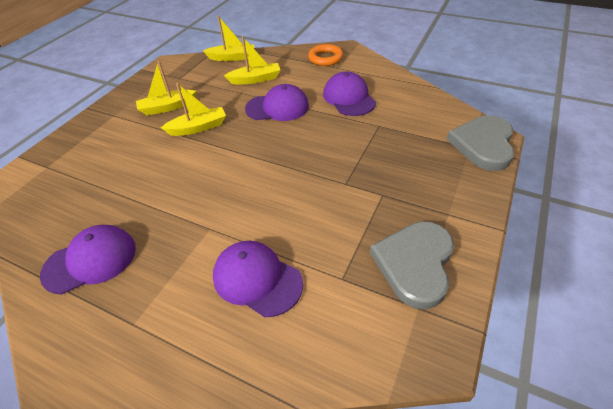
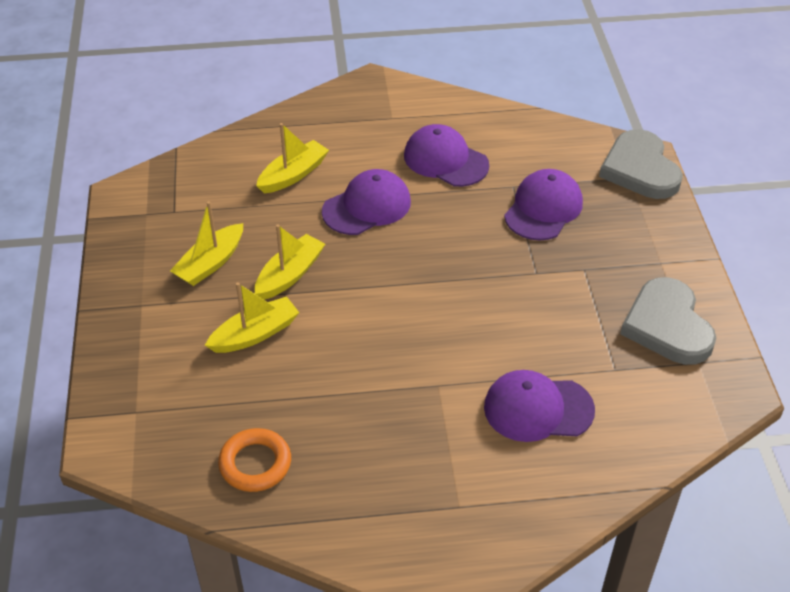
camera: 35 degrees left, 0 degrees up
purple cap [40,225,136,295] -> purple cap moved to [504,169,583,241]
yellow boat [203,16,254,61] -> yellow boat moved to [205,283,299,353]
orange ring [308,44,343,66] -> orange ring moved to [218,428,291,492]

